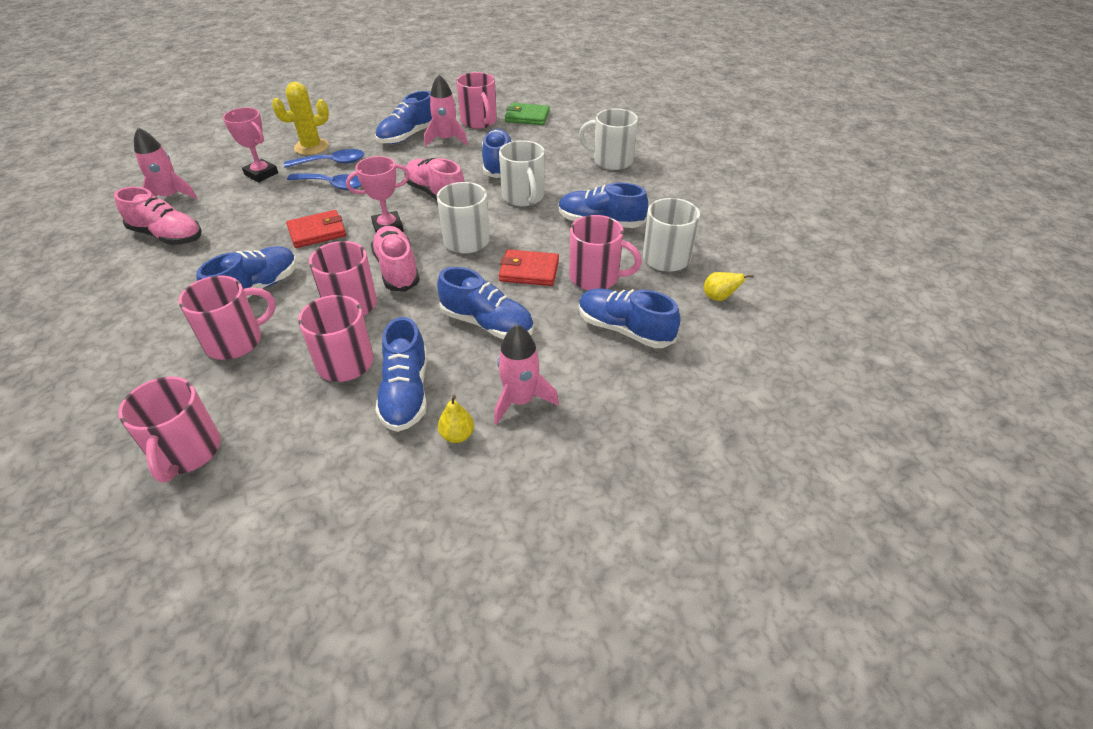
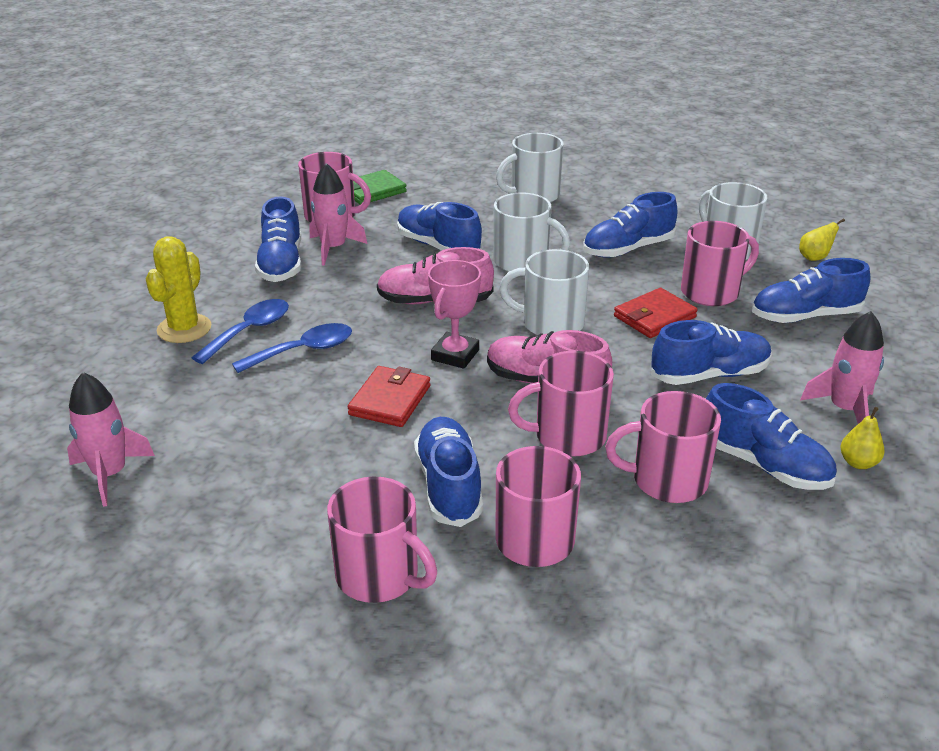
camera: 45 degrees left, 10 degrees down
pink shoe [114,187,202,245] -> none
pink mug [118,376,221,482] -> pink mug moved to [327,477,437,603]
pink trophy [223,107,278,182] -> none

